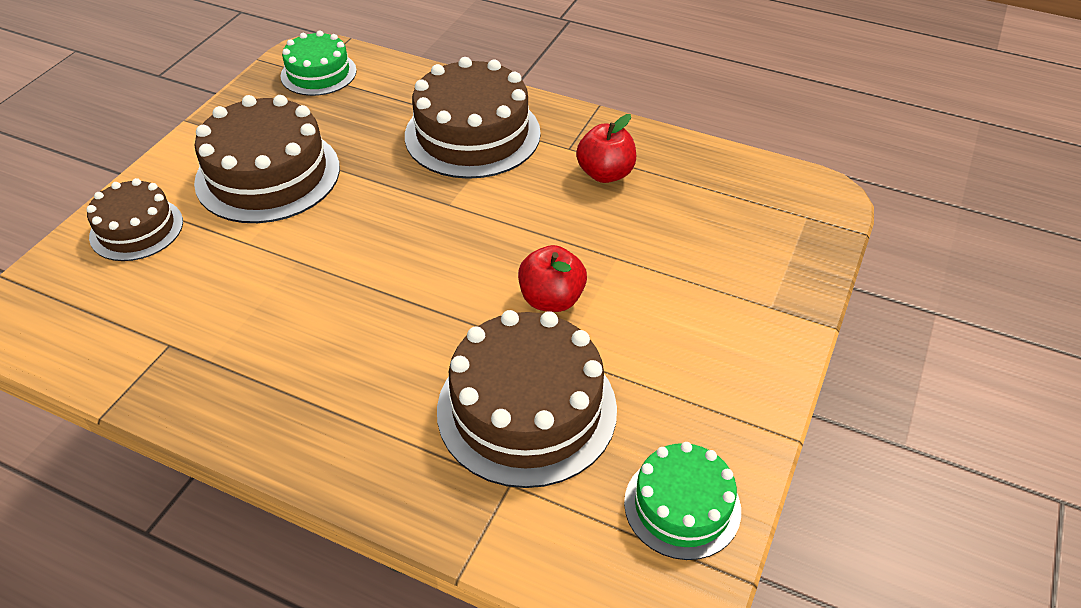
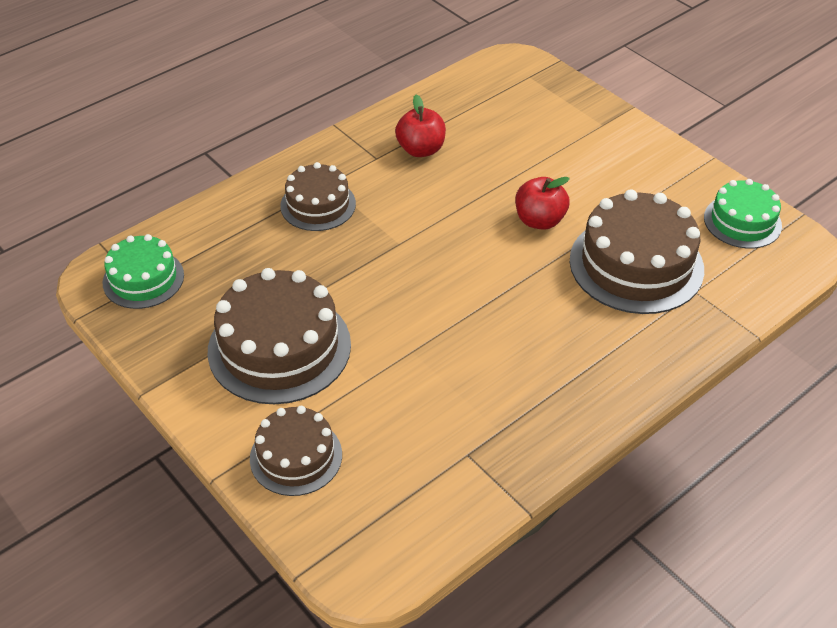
camera: 65 degrees left, 0 degrees up
brown cake [405,57,541,179] -> brown cake [280,162,356,231], size x0.60

